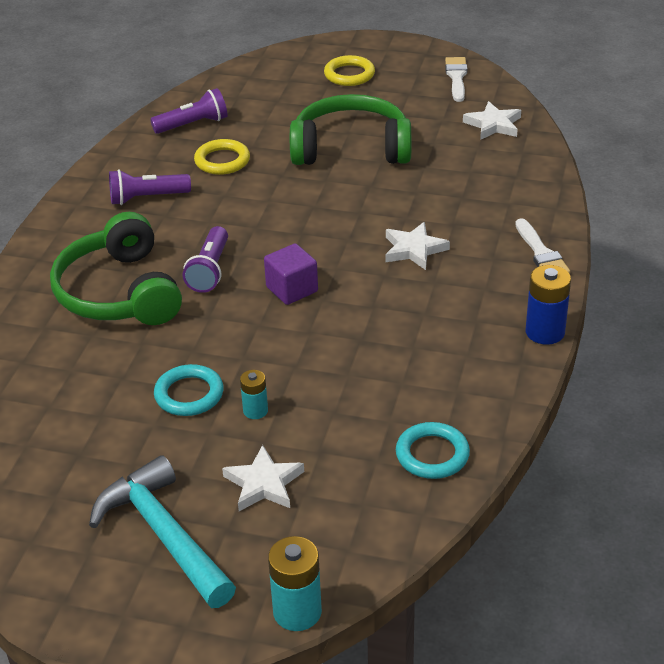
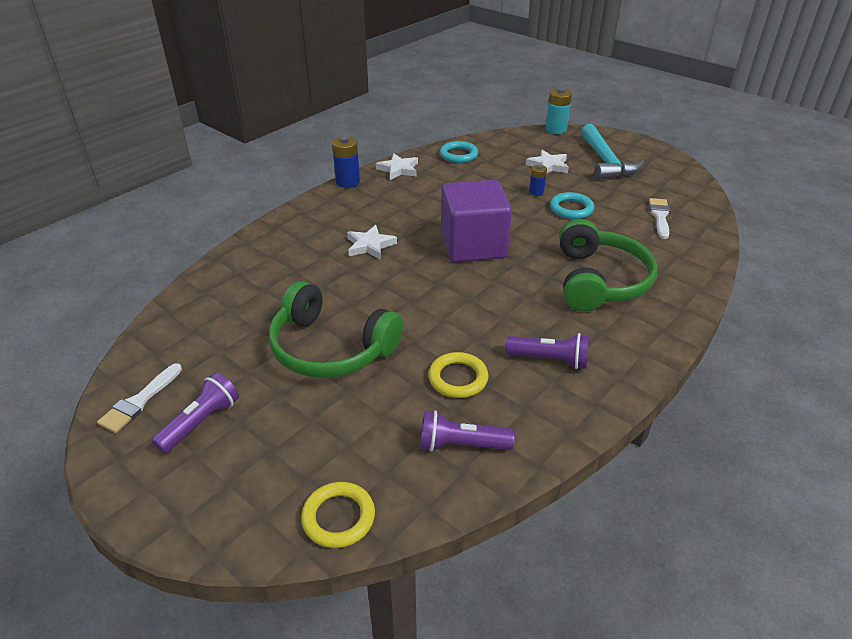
camera: 155 degrees left, 0 degrees up
purple flashlight [183,226,228,293] -> purple flashlight moved to [152,372,239,454]
turquoise battery [240,370,268,419] -> blue battery [529,165,547,196]
purple cube [264,243,318,305] -> purple cube [441,180,512,263], size x1.98
yellow ring [324,55,375,86] -> yellow ring moved to [301,482,375,548]
white star [463,101,521,140] -> white star moved to [376,154,418,180]
white brush [515,218,570,274] -> white brush moved to [649,198,670,239]

